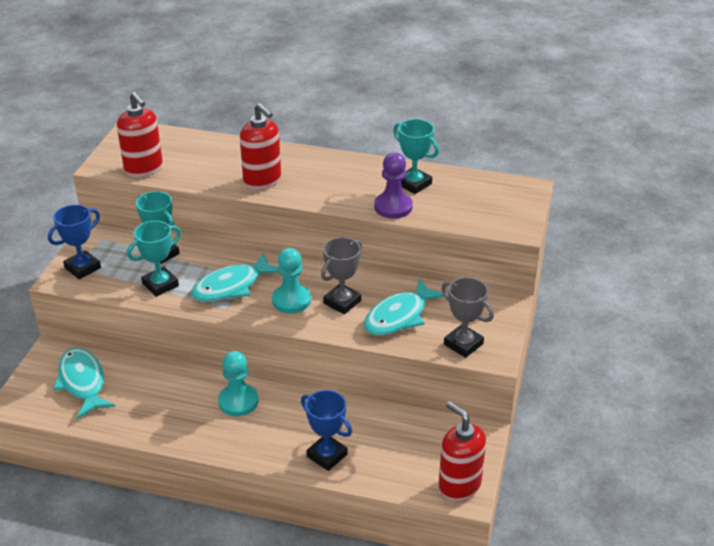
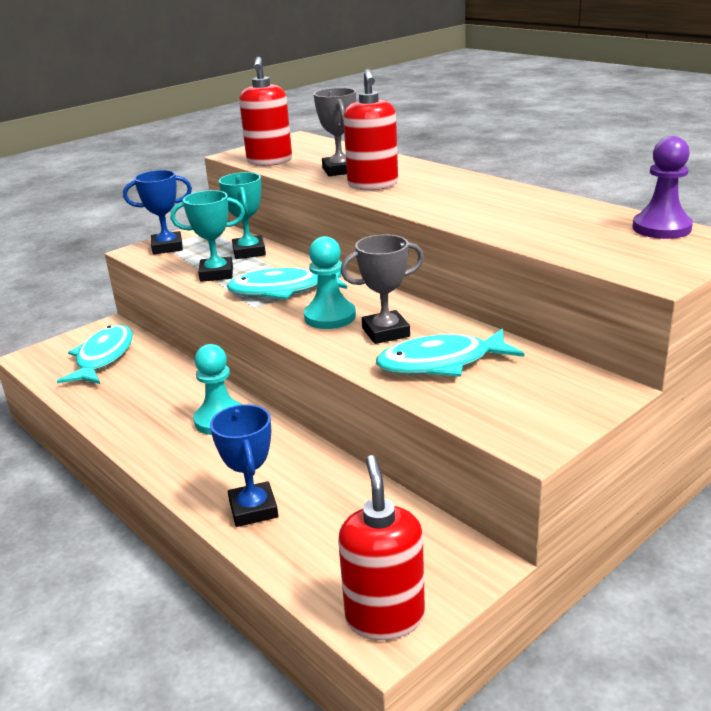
camera: 35 degrees right, 10 degrees down
purple pawn [374,153,413,219] -> purple pawn moved to [632,136,693,239]
turquoise trophy [393,119,439,194] -> none
grey trophy [441,277,494,358] -> grey trophy moved to [314,88,356,176]

